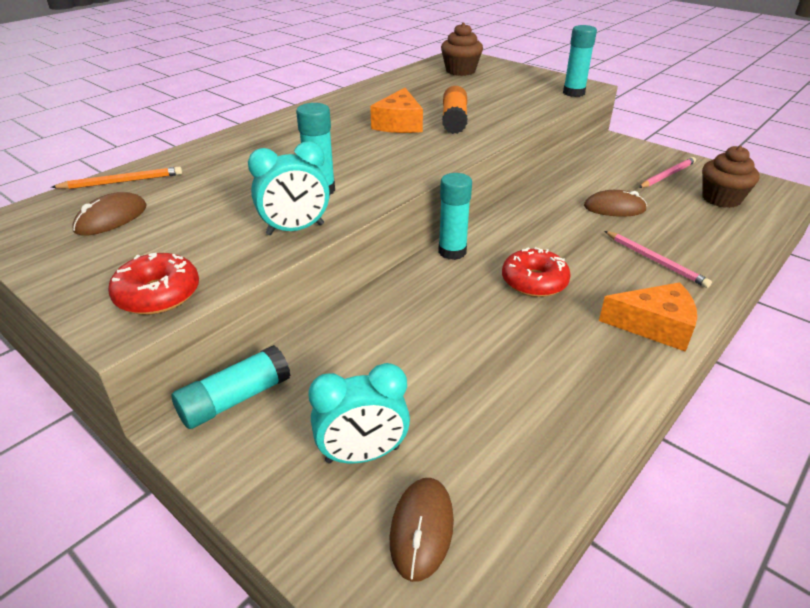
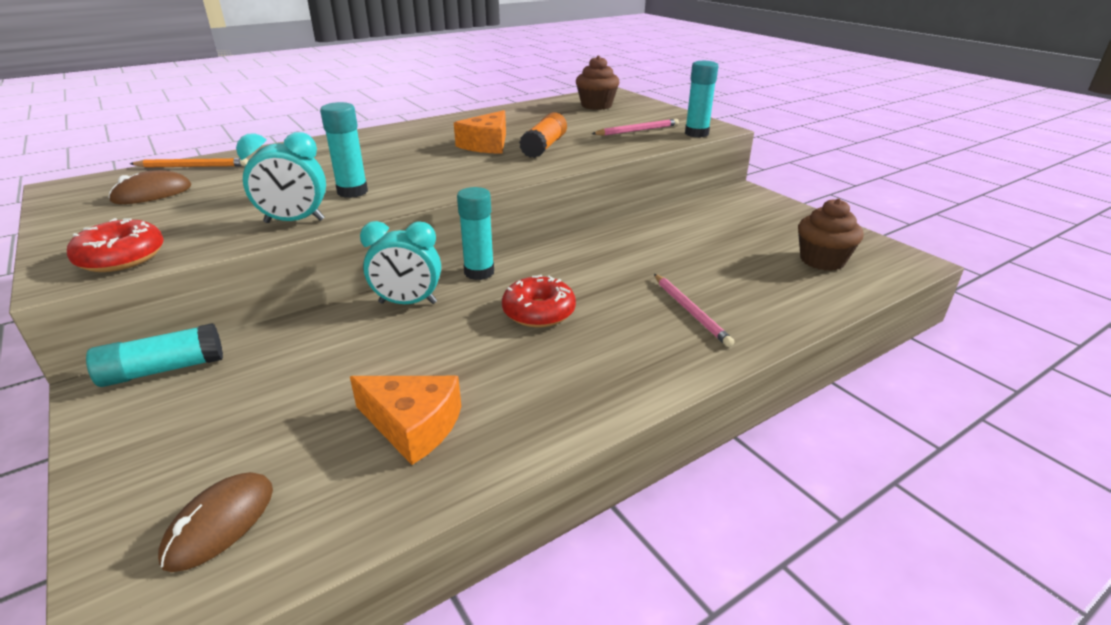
camera: 15 degrees right, 5 degrees down
turquoise clock [308,363,410,464] -> turquoise clock moved to [360,221,441,304]
brown mouse [584,190,647,216] -> none
orange cheese [599,282,697,352] -> orange cheese moved to [350,376,461,465]
pink pencil [639,157,696,188] -> pink pencil moved to [592,119,679,136]

